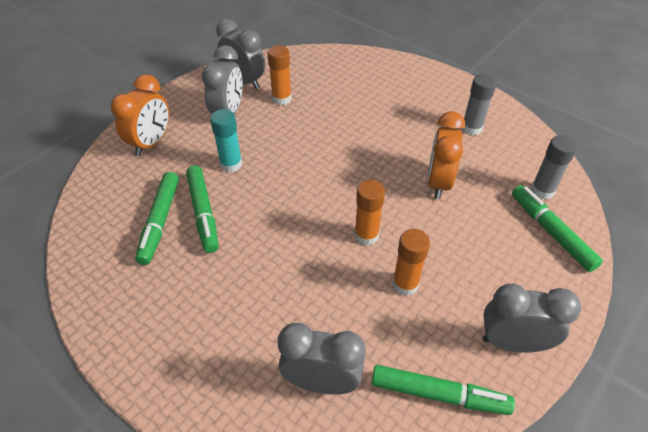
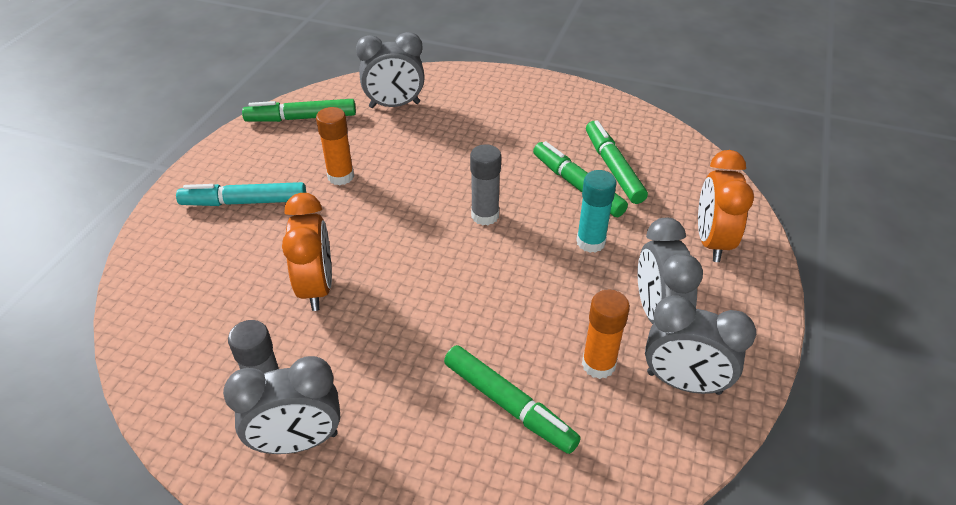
camera: 160 degrees right, 5 degrees down
orange glue stick [354,180,385,246] -> none
grey clock [482,284,581,353] -> grey clock moved to [223,356,340,454]
green marker [512,185,603,272] -> green marker moved to [444,345,581,454]
grey glue stick [531,135,577,199] -> grey glue stick moved to [470,144,501,225]
none -> turquoise marker [176,182,306,206]

